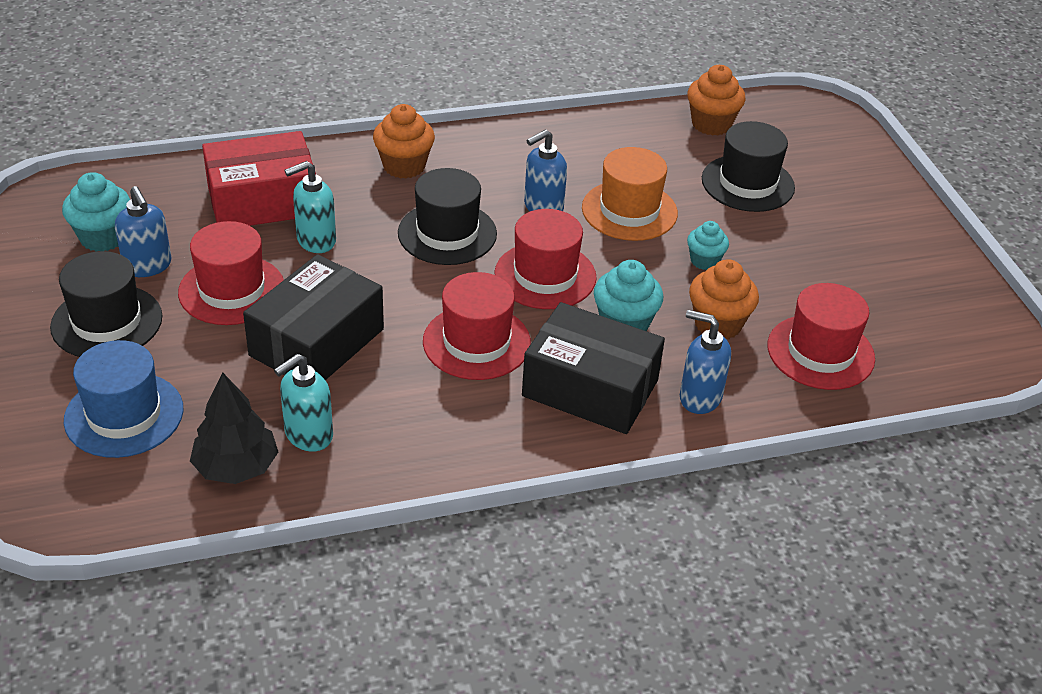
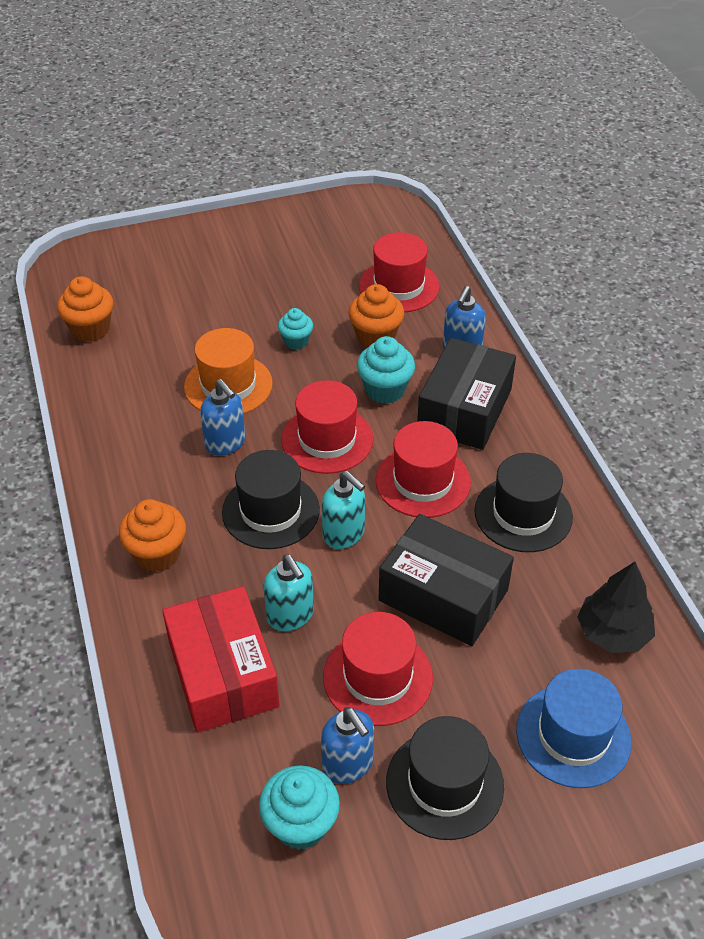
camera: 90 degrees left, 5 degrees up
blue soap dispenser [115,186,171,277] -> blue soap dispenser turned 90 degrees clockwise [321,707,374,784]
turquoise soap dispenser [274,354,333,452] -> turquoise soap dispenser moved to [322,471,365,549]
black hat [702,121,795,212] -> black hat moved to [474,453,573,552]

